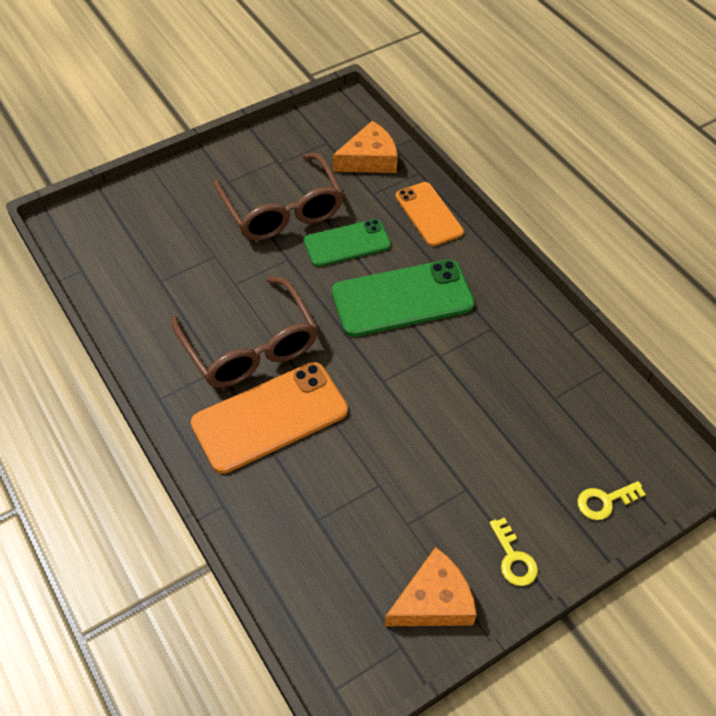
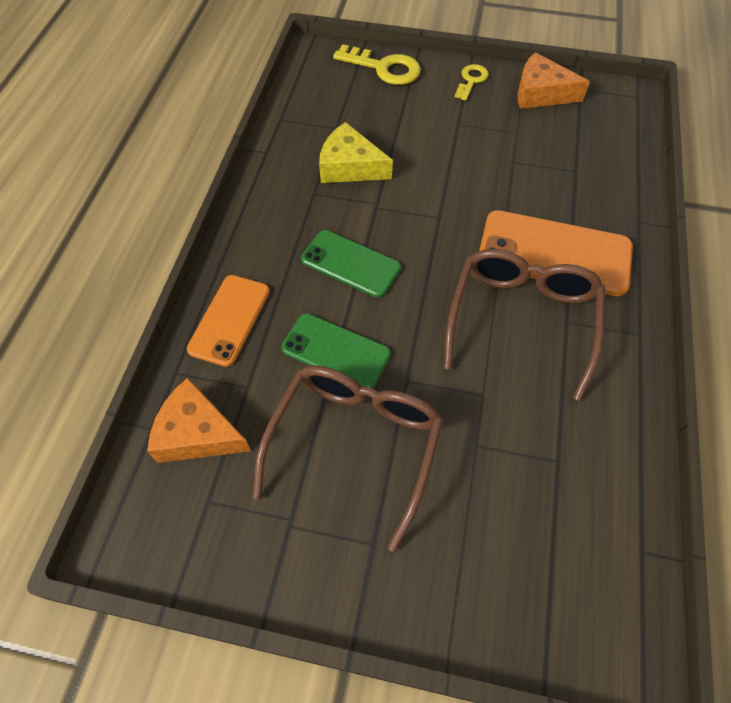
camera: 135 degrees left, 5 degrees up
green phone [332,259,475,337] -> green phone [301,230,401,298], size x0.64
yellow key [578,481,646,520] -> yellow key [333,44,421,85], size x1.66
none -> yellow cheese [319,122,393,183]

